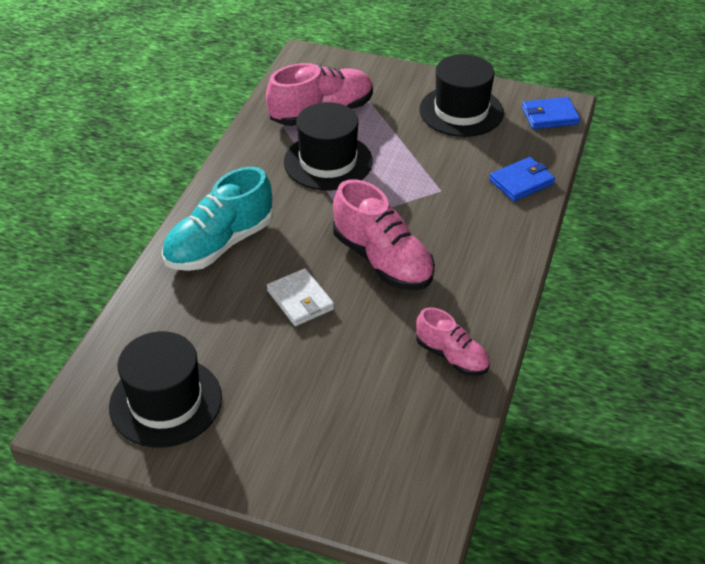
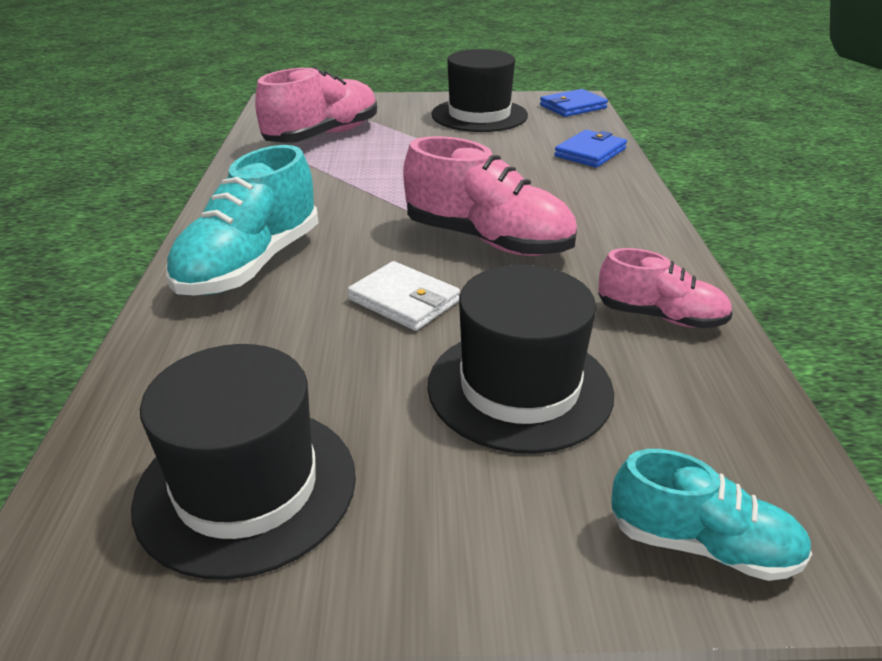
camera: 20 degrees left, 10 degrees down
black hat [284,102,373,190] -> black hat moved to [428,265,614,454]
none -> turquoise shoe [611,449,812,581]

